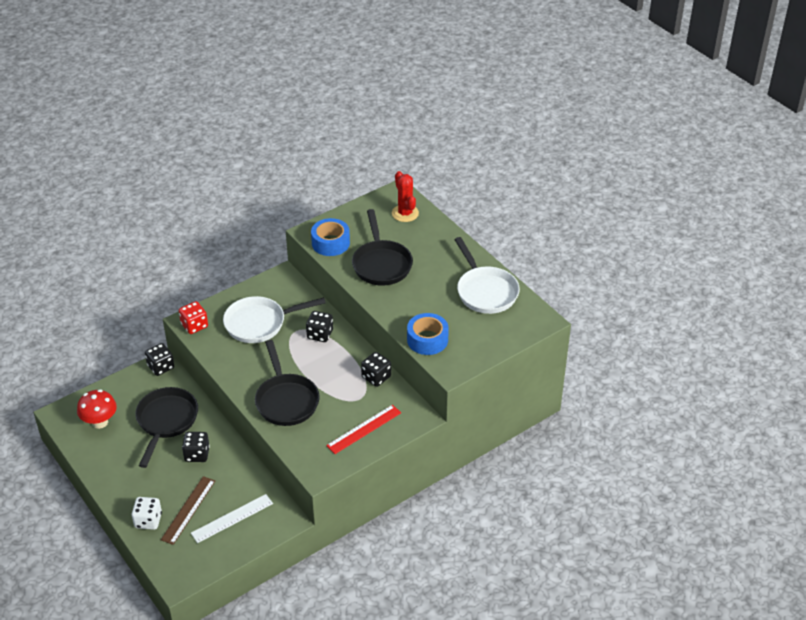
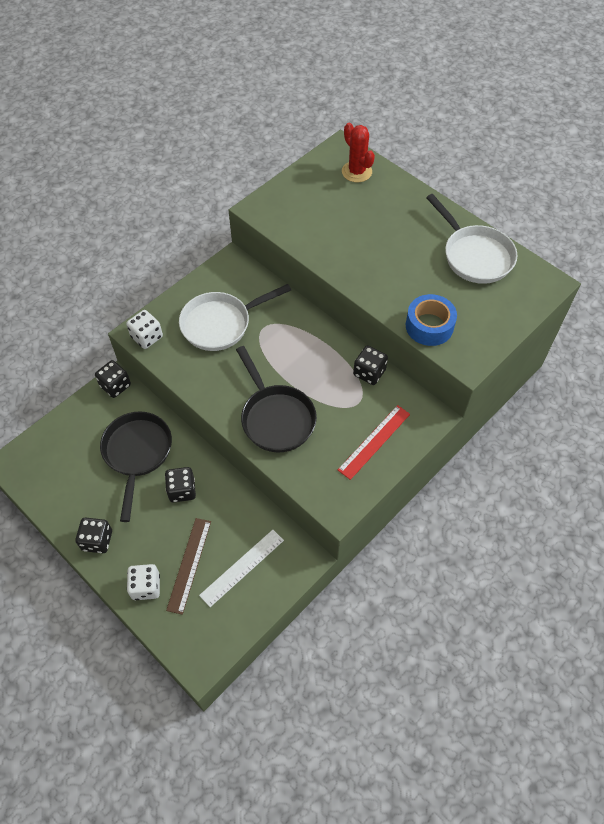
camera: 10 degrees left, 15 degrees up
red mushroom [77,389,117,429] -> none
red dice [179,301,208,334] -> white dice [126,310,163,349]
black dice [306,311,333,342] -> black dice moved to [76,518,112,553]
blue tape [311,218,350,256] -> none
black pan [352,209,413,286] -> none

